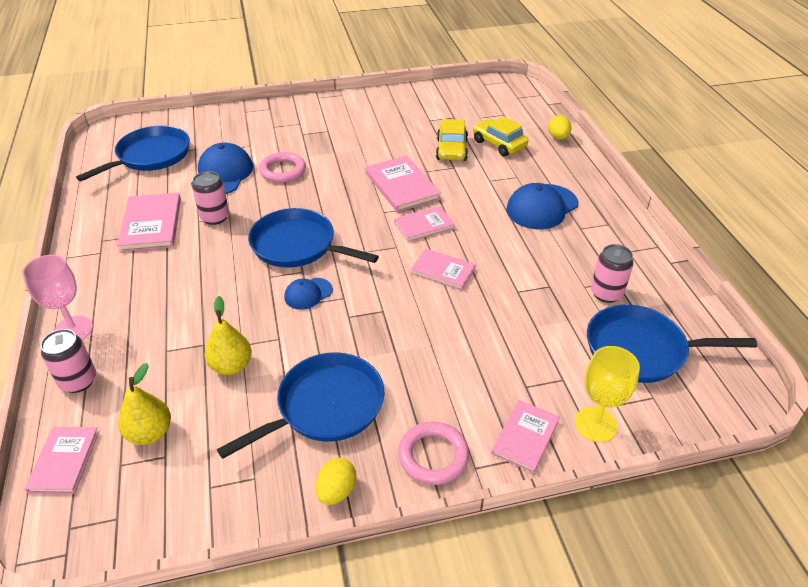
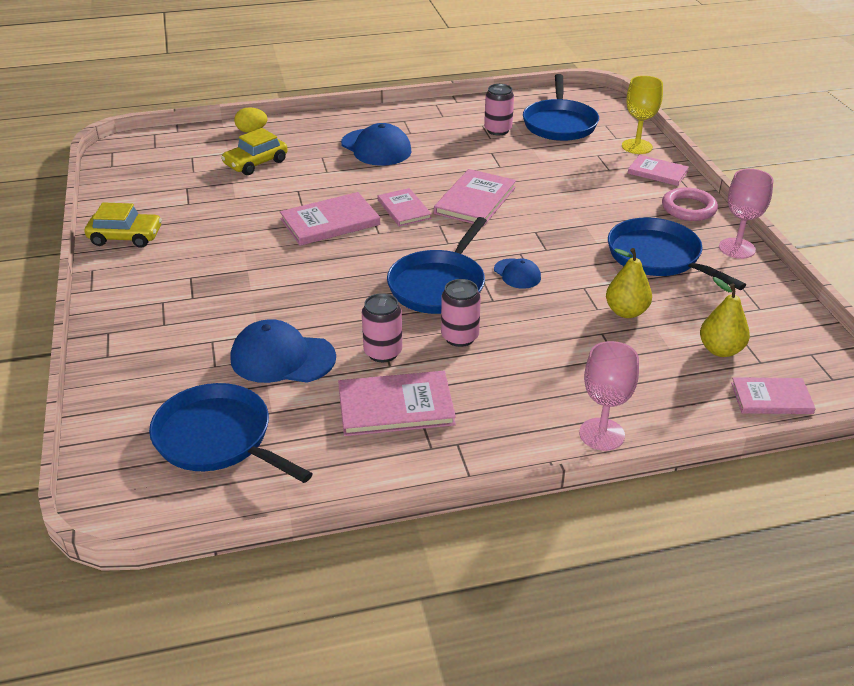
camera: 90 degrees left, 5 degrees down
pink can [40,329,96,393] -> pink can moved to [441,279,481,347]
pink ring [259,152,306,183] -> none
yellow egg [316,458,356,505] -> pink goblet [719,169,774,259]
pink book [411,249,476,290] -> pink book [434,169,516,226], size x1.53
yellow car [436,119,468,161] -> yellow car moved to [84,202,162,248]

